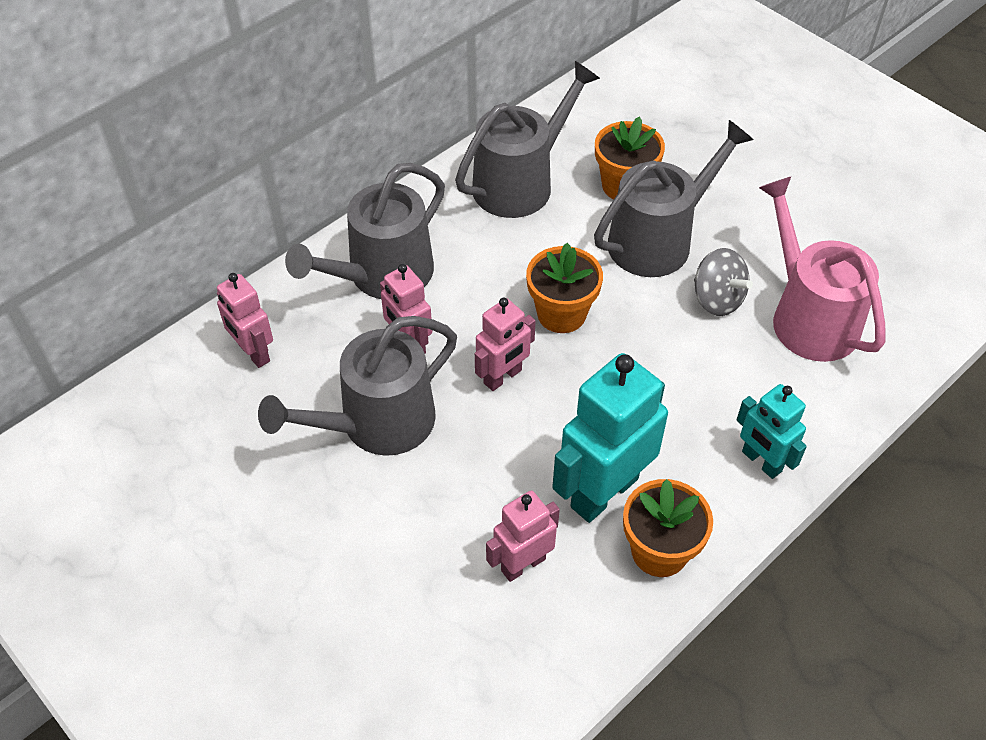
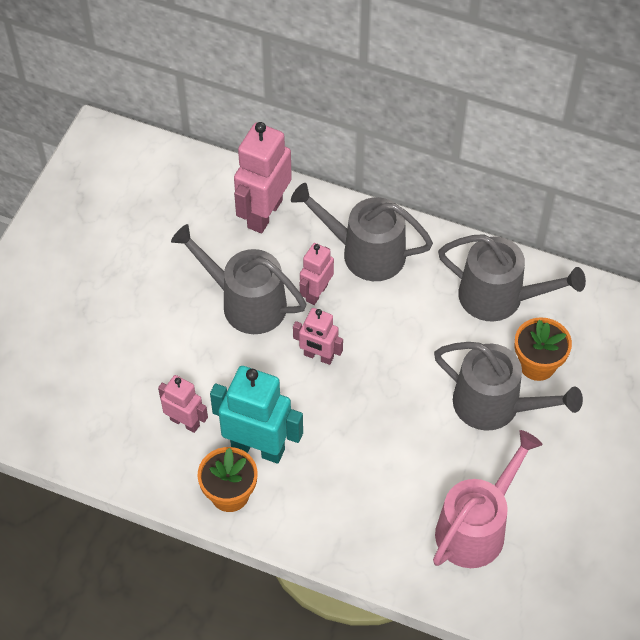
camera: 65 degrees right, 5 degrees up
pink robot [217,273,273,368] -> pink robot [234,122,292,233], size x1.73
orange flower pot [526,243,603,333] -> none
grey spinning top [694,248,753,316] -> none
turquoise robot [737,384,807,479] -> none

